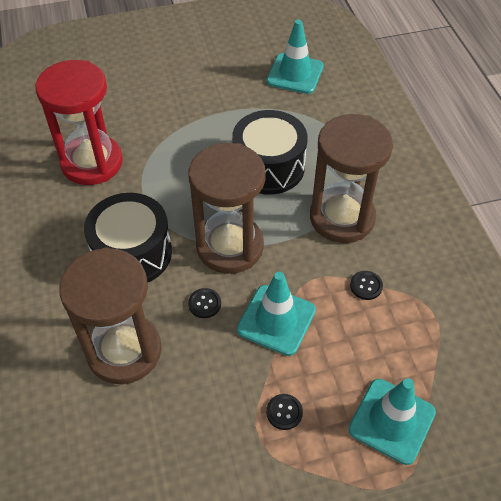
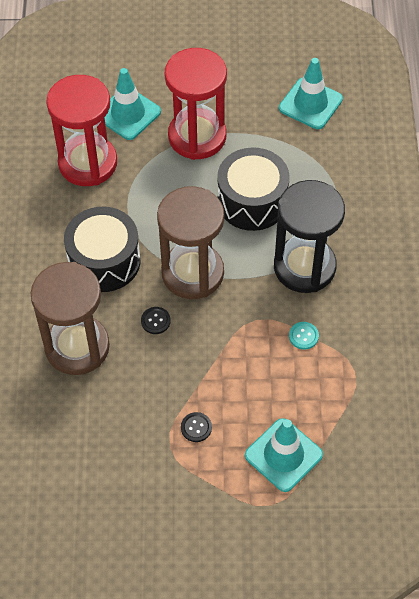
camera: 15 degrees right, 5 degrees up
turquoise traffic cone [237,272,316,356] -> turquoise traffic cone moved to [105,68,161,140]
brown hourglass [310,114,393,243] -> black hourglass [274,180,345,293]
black button [350,271,383,300] -> turquoise button [289,322,319,350]
none -> red hourglass [165,48,227,160]

